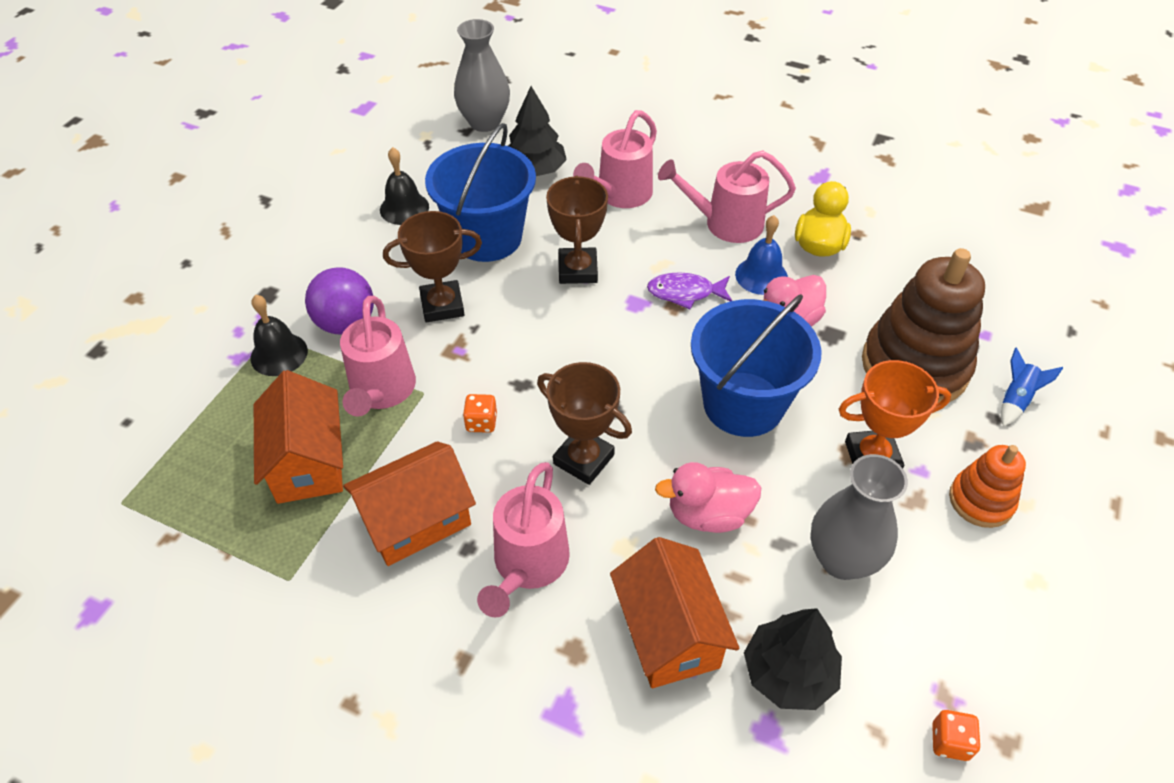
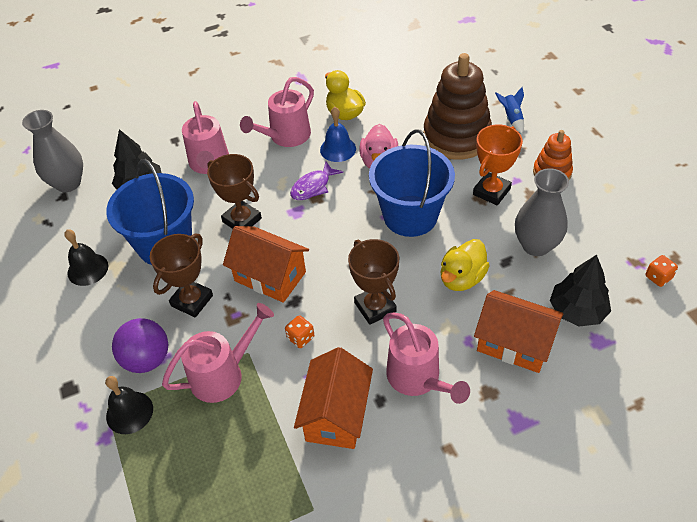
camera: 45 degrees left, 0 degrees up
orange house [254,370,343,504] -> orange house moved to [223,226,309,303]
pink watering can [340,296,416,417] -> pink watering can turned 75 degrees counterclockwise [162,303,274,403]
brown trophy [537,362,632,485] -> brown trophy turned 75 degrees clockwise [348,239,399,325]
pink duck [655,462,761,533] -> yellow duck [441,239,490,291]

